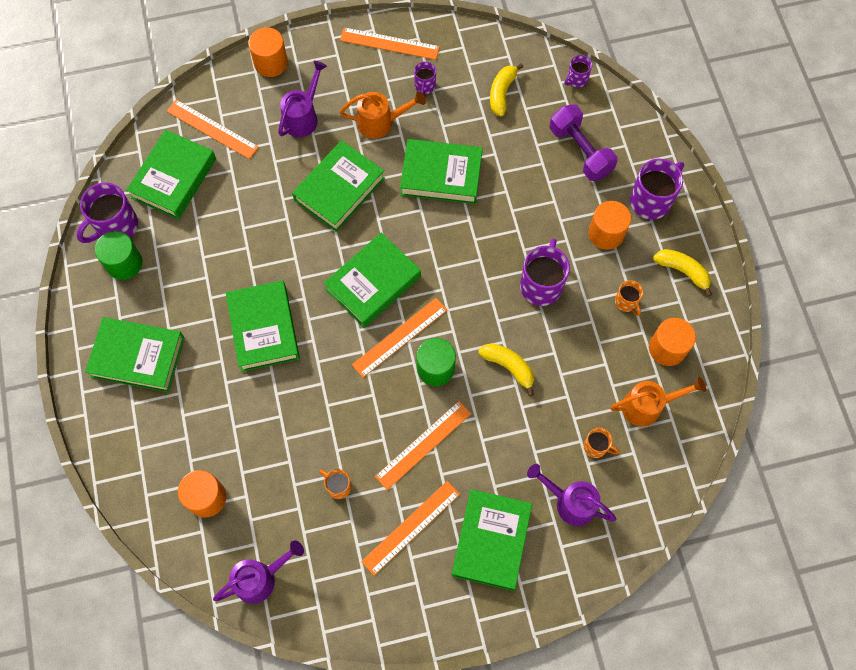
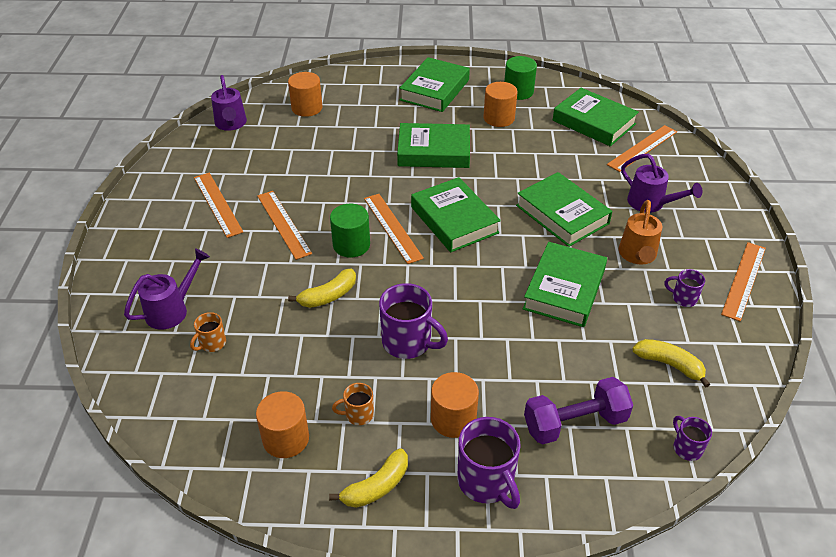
camera: 105 degrees right, 25 degrees down
purple mug [76,182,138,243] -> none
orange cylinder [248,27,288,77] -> orange cylinder moved to [483,82,518,127]
orange mug [320,469,352,499] -> none
green book [451,489,532,591] -> none
orange watering can [610,377,706,427] -> none

